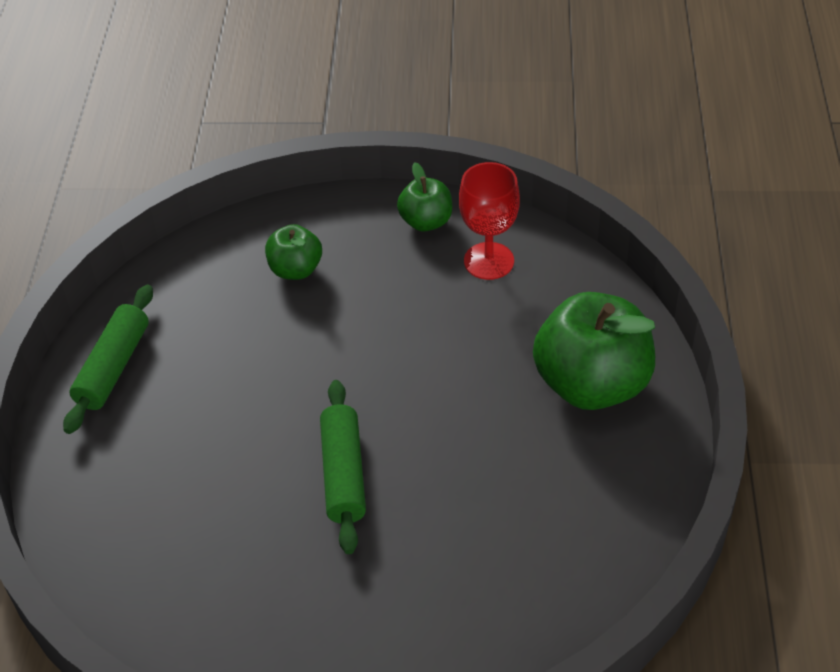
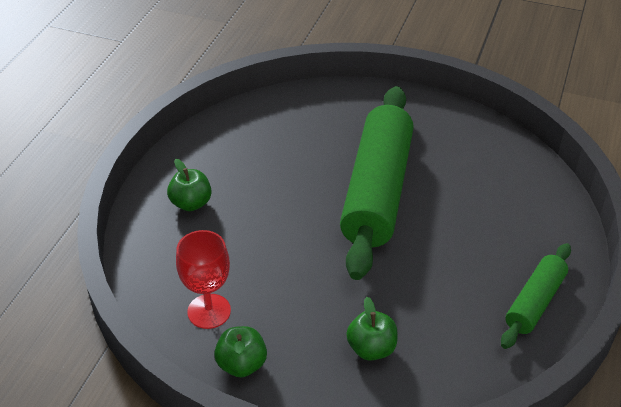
camera: 165 degrees left, 5 degrees down
green rolling pin [320,380,366,554] -> green rolling pin [340,86,414,280], size x1.98
green apple [533,292,655,410] -> green apple [167,159,212,211], size x0.52

